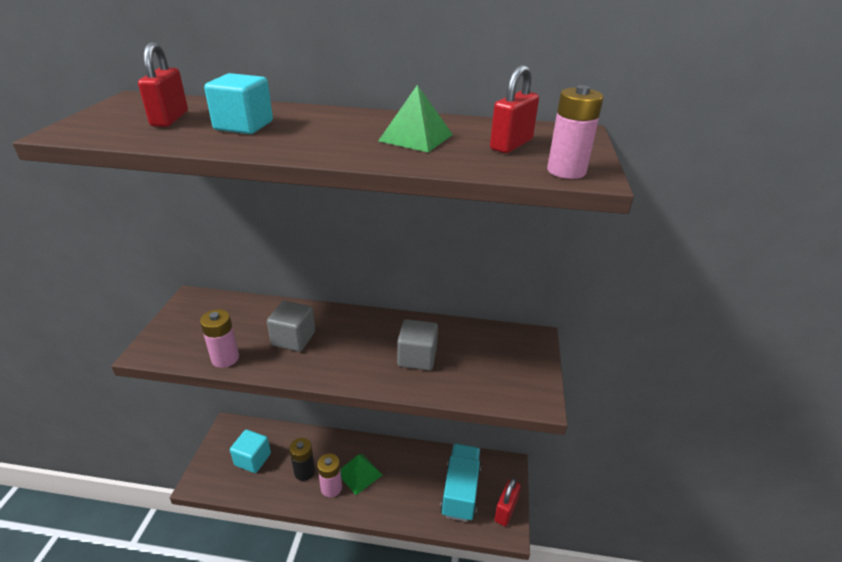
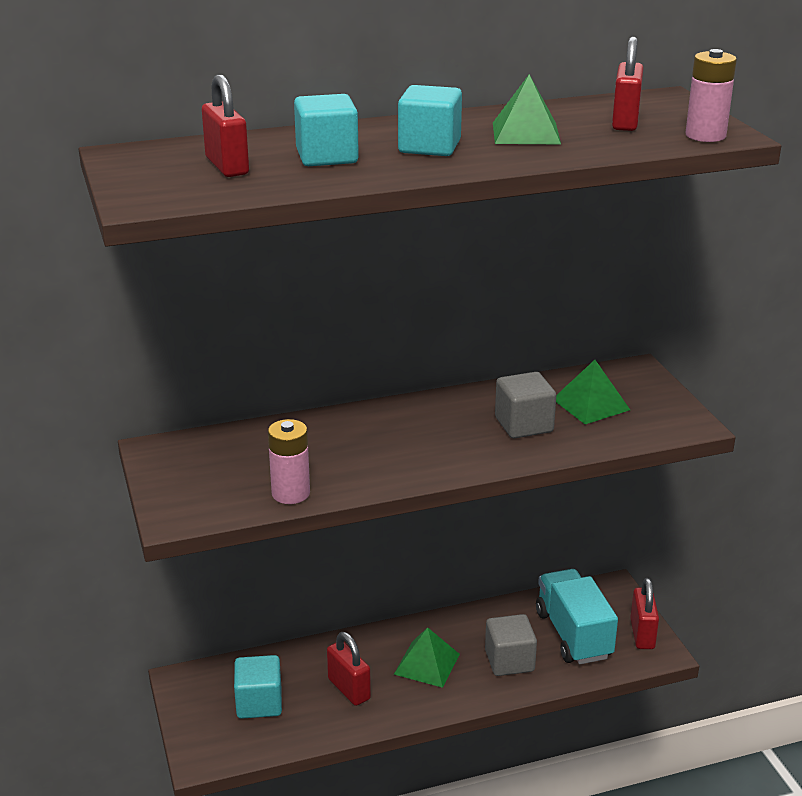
camera: 25 degrees left, 5 degrees down
grey cube [267,301,315,352] -> grey cube moved to [485,614,537,676]
black battery [289,438,315,481] -> red padlock [327,632,371,706]
pink battery [317,453,342,497] -> none
none -> turquoise cube [398,85,462,156]
none -> green pyramid [556,360,630,424]

